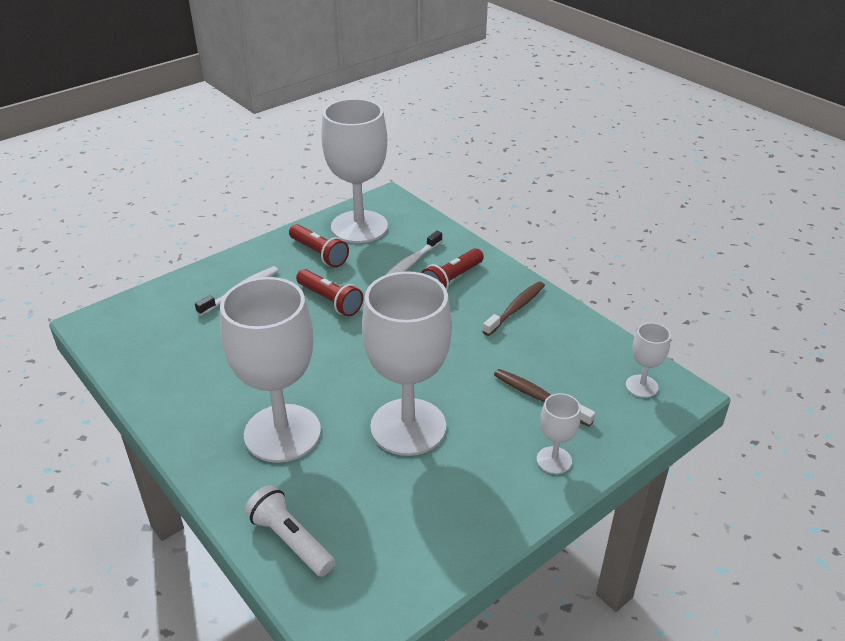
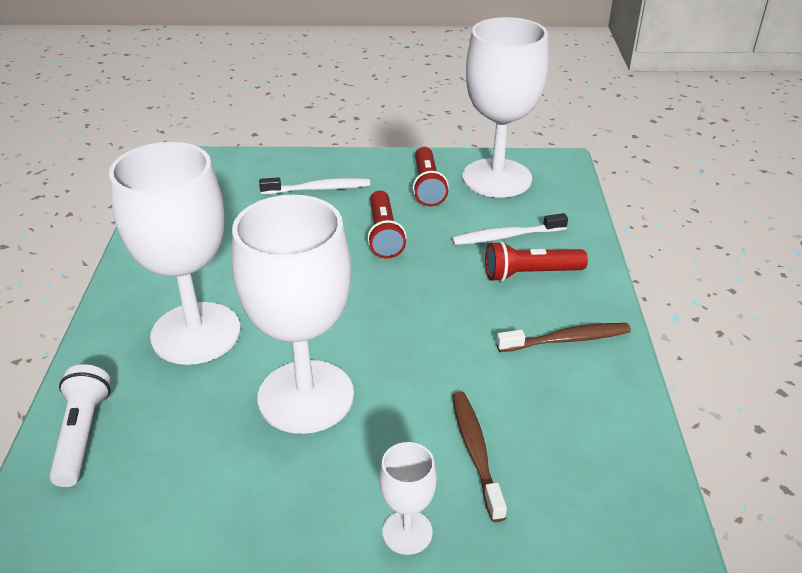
camera: 40 degrees right, 0 degrees up
white goblet [626,323,671,398] -> none

